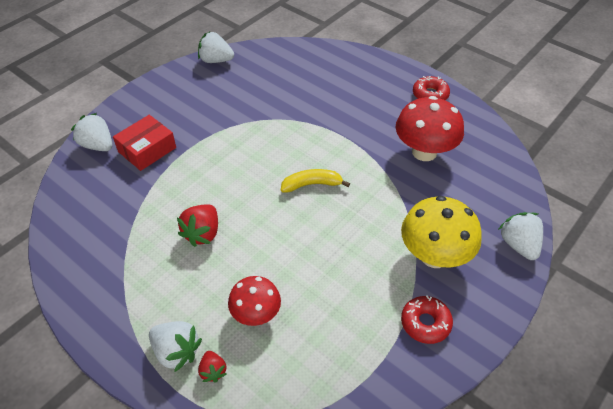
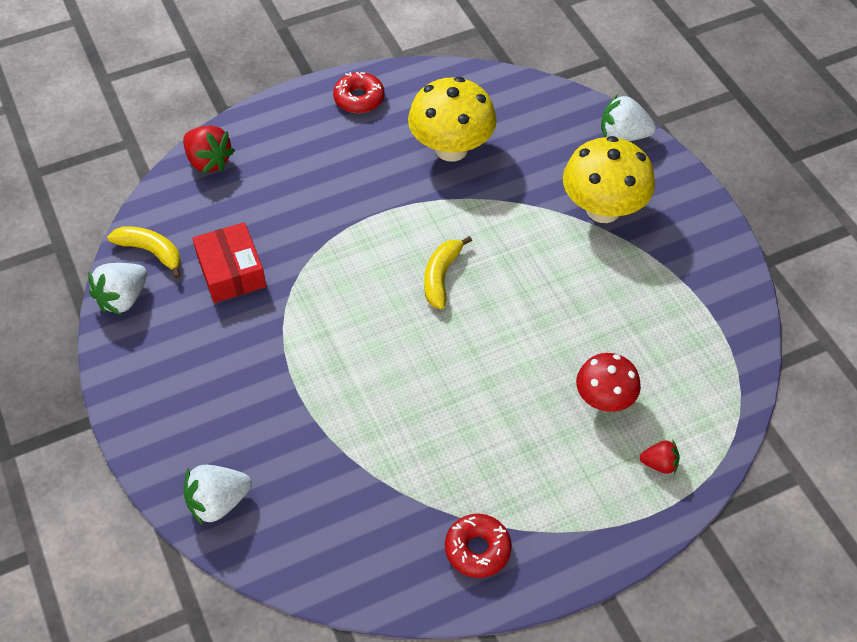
camera: 65 degrees left, 5 degrees up
red box [113,115,176,171] -> red box moved to [192,222,266,303]
white strawberry [149,321,202,372] -> none
red strawberry [177,204,218,247] -> red strawberry moved to [183,125,235,174]
red mushroom [396,96,464,161] -> yellow mushroom [408,77,497,162]
red donut [401,295,453,344] -> red donut moved to [445,514,512,578]
none -> yellow banana [107,226,181,279]

